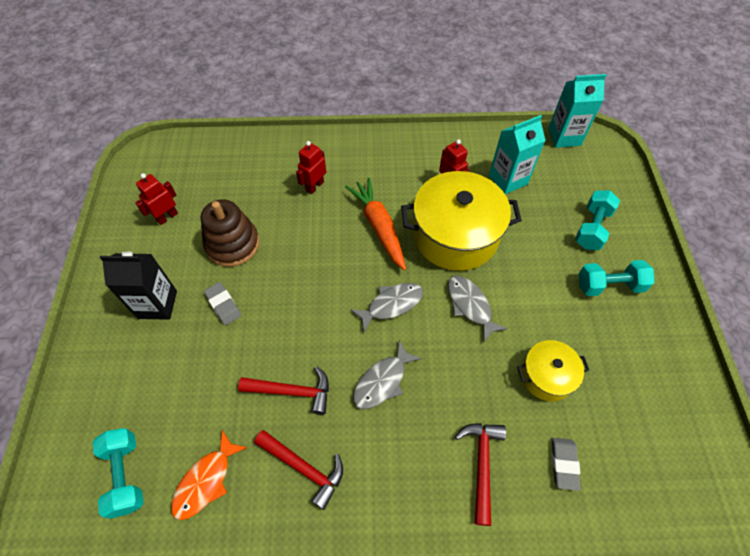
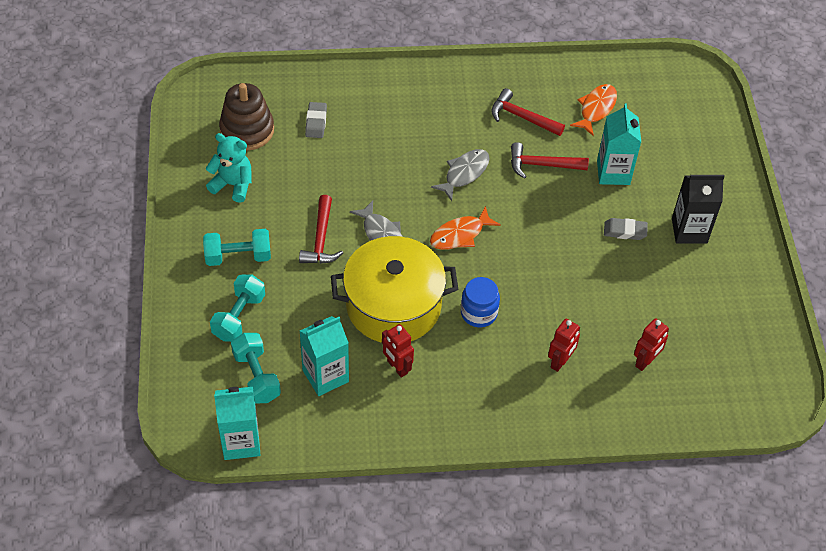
camera: 175 degrees right, 5 degrees down
turquoise dumbbell [92,428,144,519] -> turquoise dumbbell moved to [231,333,281,404]
red robot [135,173,178,225] -> red robot moved to [634,318,669,371]
brown stacking toy [201,199,260,267] -> brown stacking toy moved to [219,83,274,150]
grey eraser [204,282,241,325] -> grey eraser turned 45 degrees counterclockwise [604,218,648,240]
orange carrot [345,178,406,271] -> blue jar [461,277,500,327]
grey fish [350,283,423,332] -> orange fish [430,206,501,250]
red hammer [455,423,506,526] -> red hammer moved to [299,195,343,264]
yellow pot [517,340,589,401] -> none
none -> turquoise teddy bear [206,133,252,203]
none -> turquoise carton [597,103,641,185]

